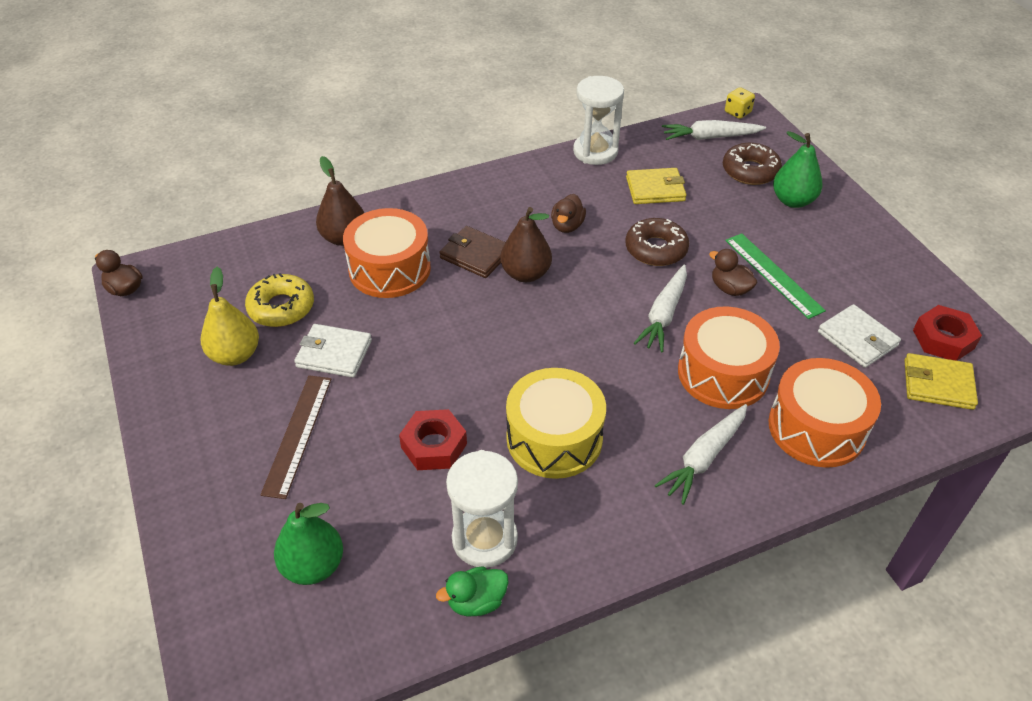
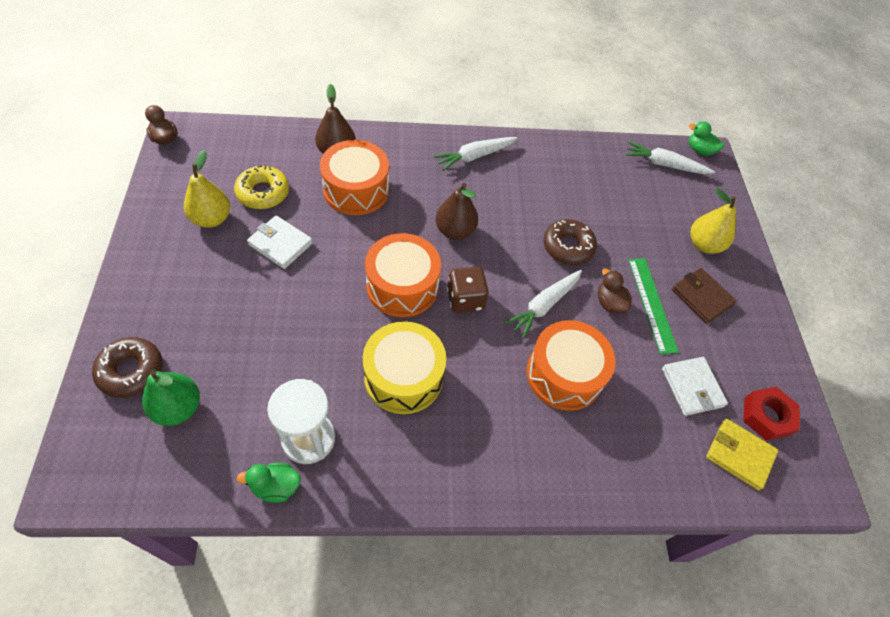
camera: 15 degrees right, 10 degrees up
brown ruler [261,375,332,499] -> none
red nut [399,409,467,470] -> none
brown wallet [440,226,506,278] -> brown wallet moved to [672,268,737,324]
brown duck [551,194,586,233] -> none
white hourglass [573,76,624,165] -> none
yellow wallet [626,168,686,204] -> none
white carrot [655,404,747,505] -> white carrot moved to [434,137,517,171]
brown donut [723,143,782,185] -> brown donut moved to [92,337,162,398]
yellow dice [725,87,755,119] -> green duck [689,122,724,156]
orange drum [768,358,881,468] -> orange drum moved to [365,233,441,317]
green pear [773,131,823,208] -> yellow pear [690,189,736,254]
none -> brown dice [447,267,489,313]

